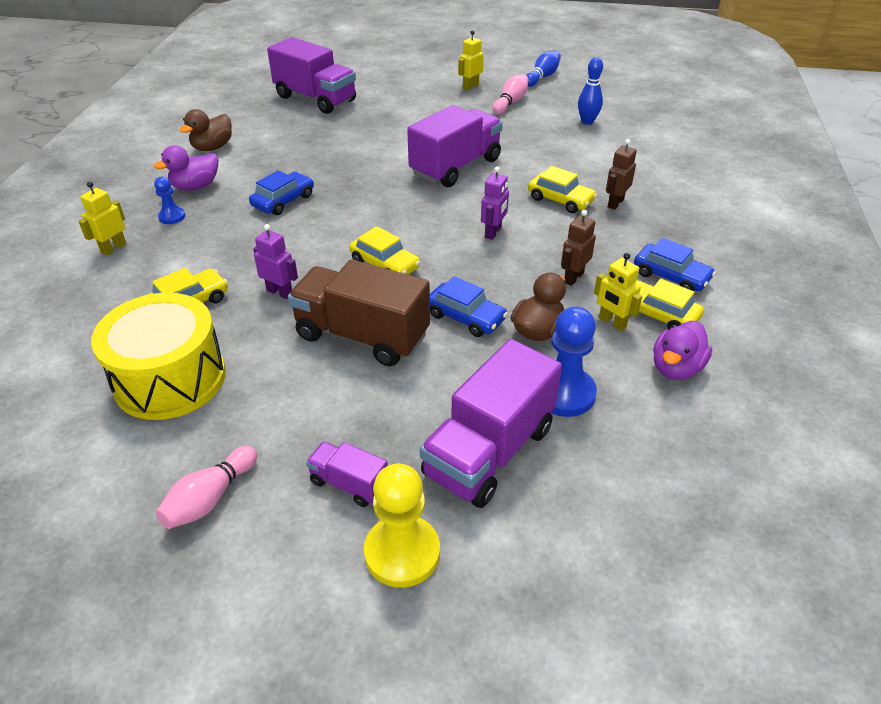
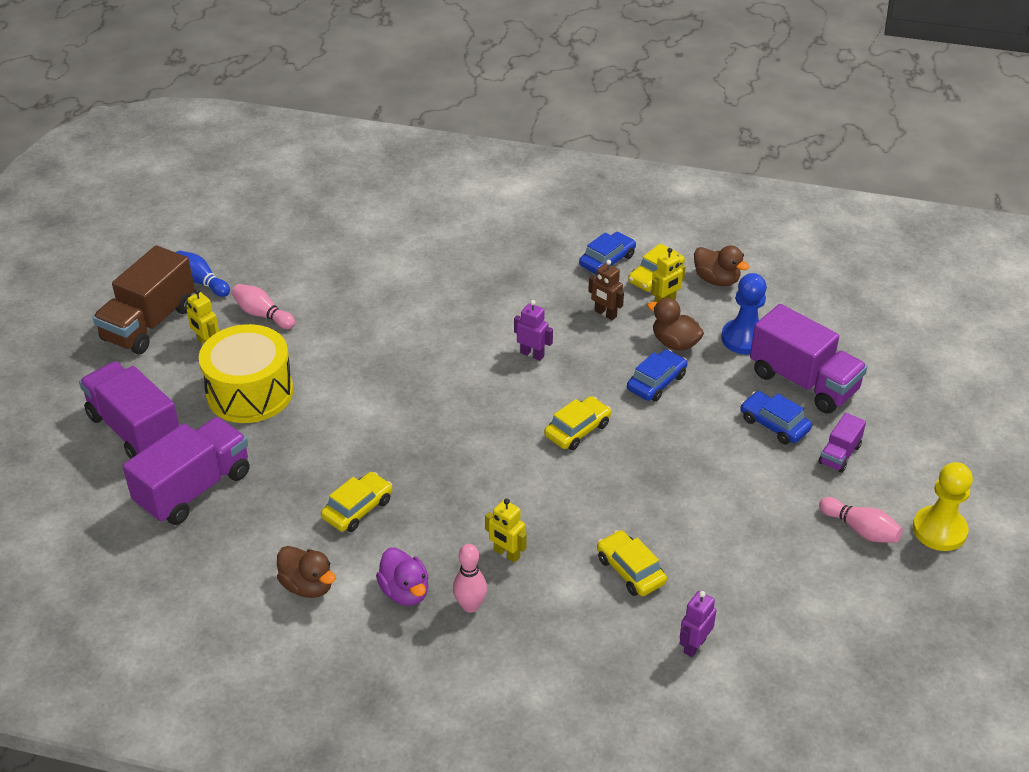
camera: 85 degrees left, 0 degrees up
yellow robot [78,182,126,256] -> yellow robot moved to [485,498,527,563]
yellow drum [91,293,226,420] -> yellow drum moved to [199,324,293,423]
blue pawn [154,177,185,224] -> pink bowling pin [453,544,487,613]
blue car [249,170,314,215] -> blue car moved to [740,391,812,444]
purple robot [253,224,298,299] -> purple robot moved to [679,591,717,657]
brown truck [288,259,430,366] -> brown truck moved to [93,245,195,355]
yellow pawn [364,463,440,588] -> yellow pawn moved to [913,462,973,551]
purple truck [407,105,503,187] -> purple truck moved to [79,361,179,459]
yellow car [528,166,597,213] -> yellow car moved to [321,472,392,532]
blue bowling pin [578,57,603,125] -> none
brown robot [606,139,637,210] -> none
purple duck [653,321,712,380] -> brown duck [694,245,749,286]

